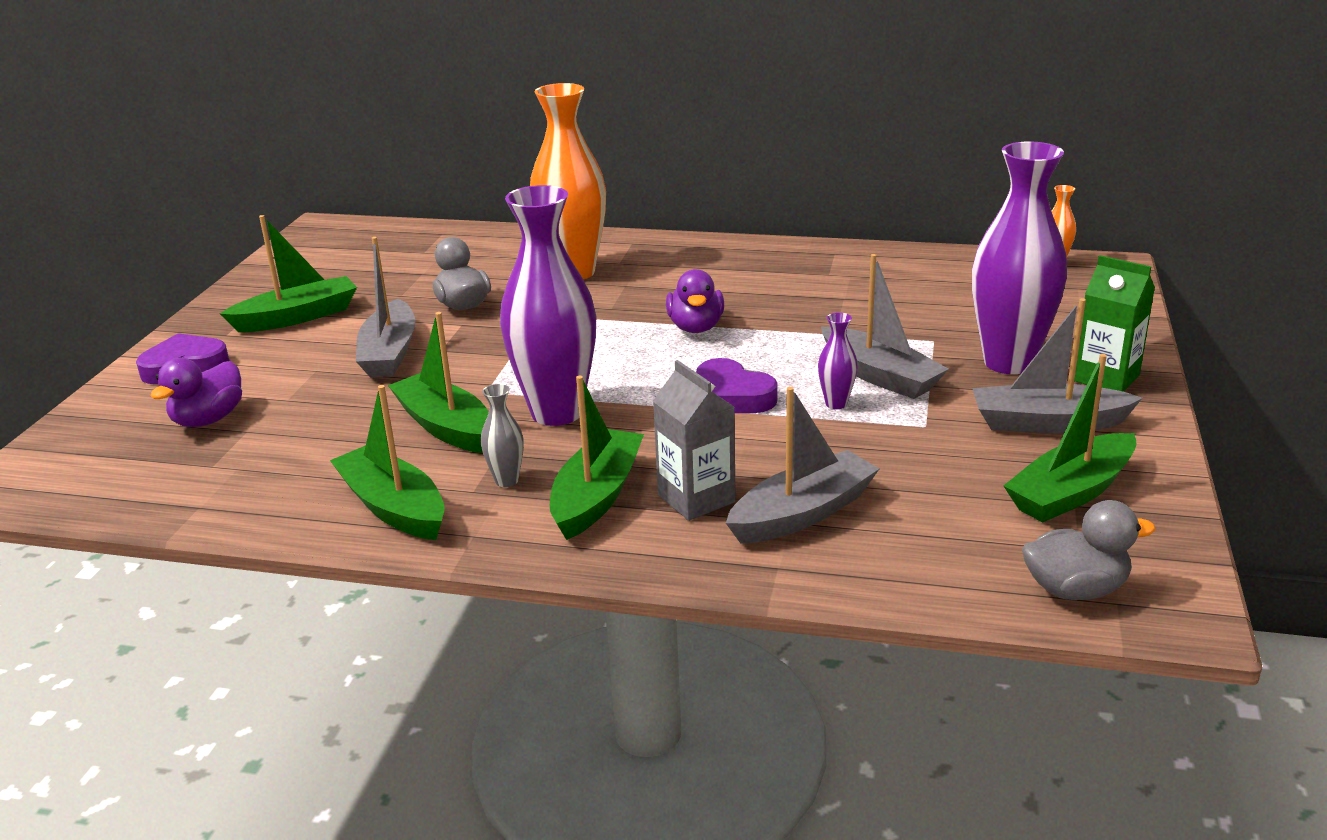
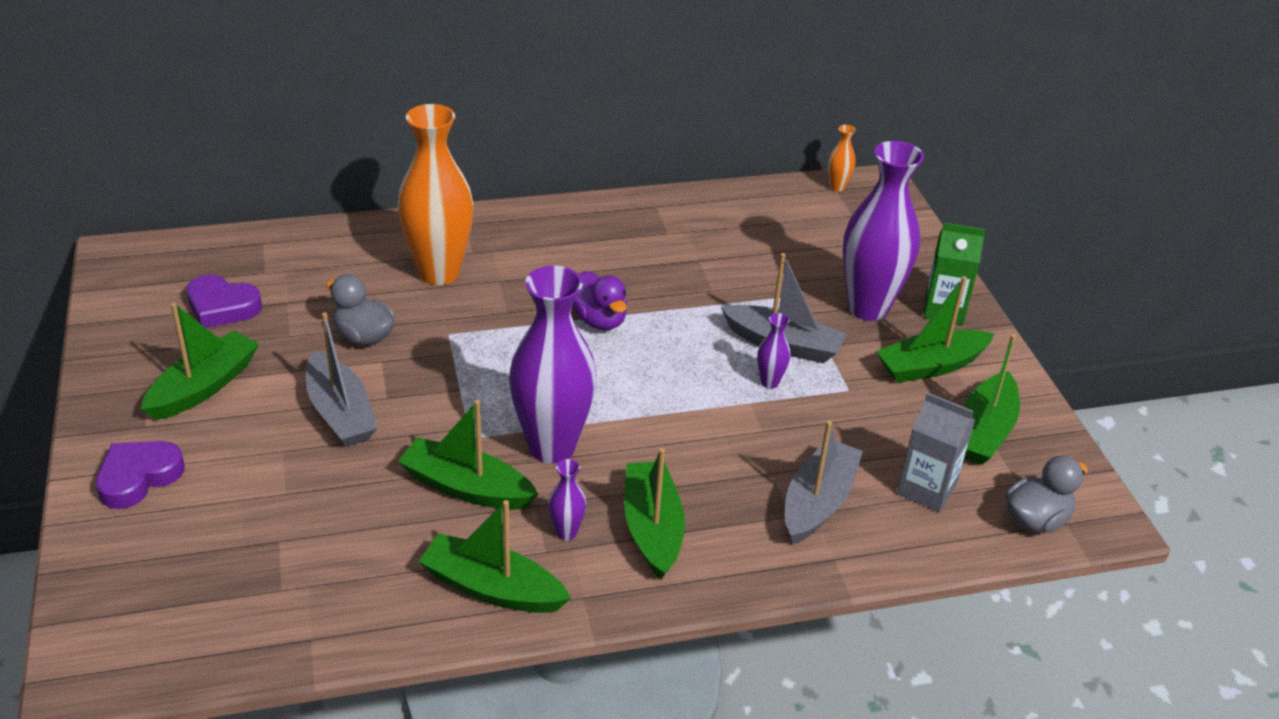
camera: 30 degrees left, 10 degrees up
purple duck [150,358,242,427] -> none
grey vase [481,384,524,487] -> purple vase [548,459,586,540]
grey carton [653,360,736,521] -> grey carton moved to [897,392,975,512]
purple heart [696,358,778,413] -> purple heart moved to [187,275,262,328]
grey boat [972,298,1142,433] -> green boat [876,276,995,383]

